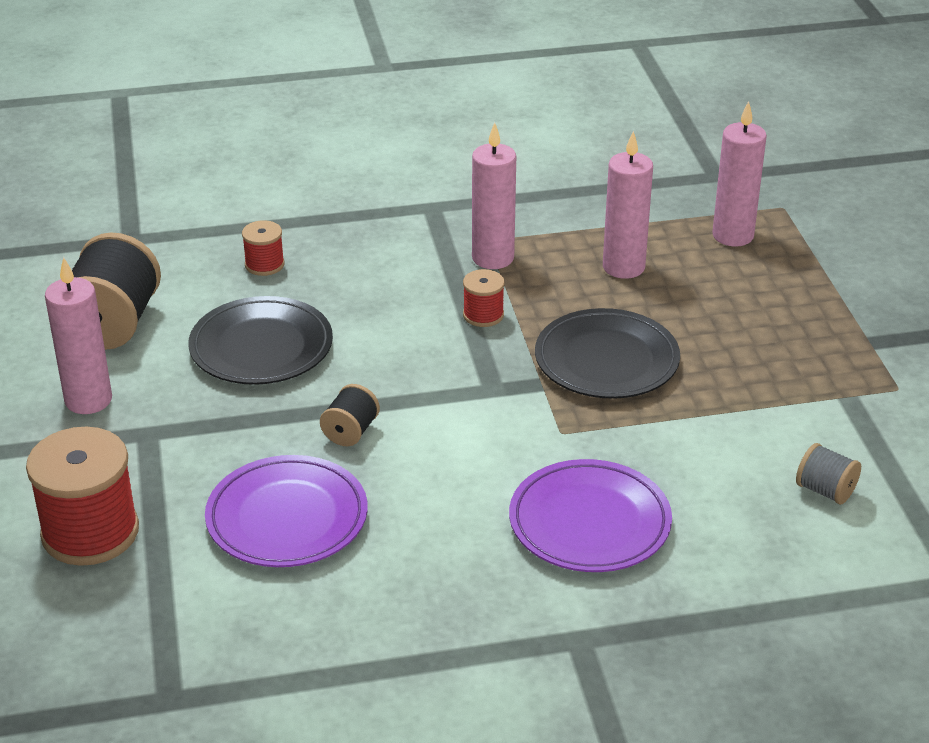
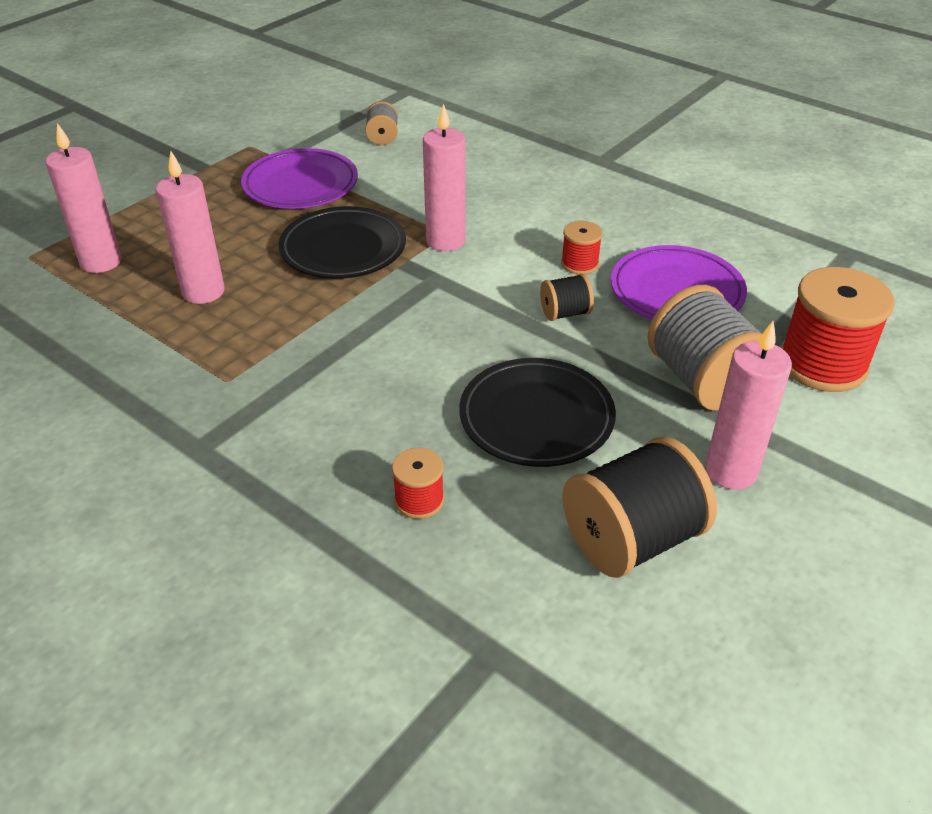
camera: 130 degrees left, 5 degrees up
red spool [463,269,505,327] -> red spool moved to [561,221,603,274]
pink candle [472,122,516,269] -> pink candle moved to [423,104,465,251]
purple plate [509,459,672,572] -> purple plate moved to [241,148,358,209]
none -> grey spool [647,285,762,411]

